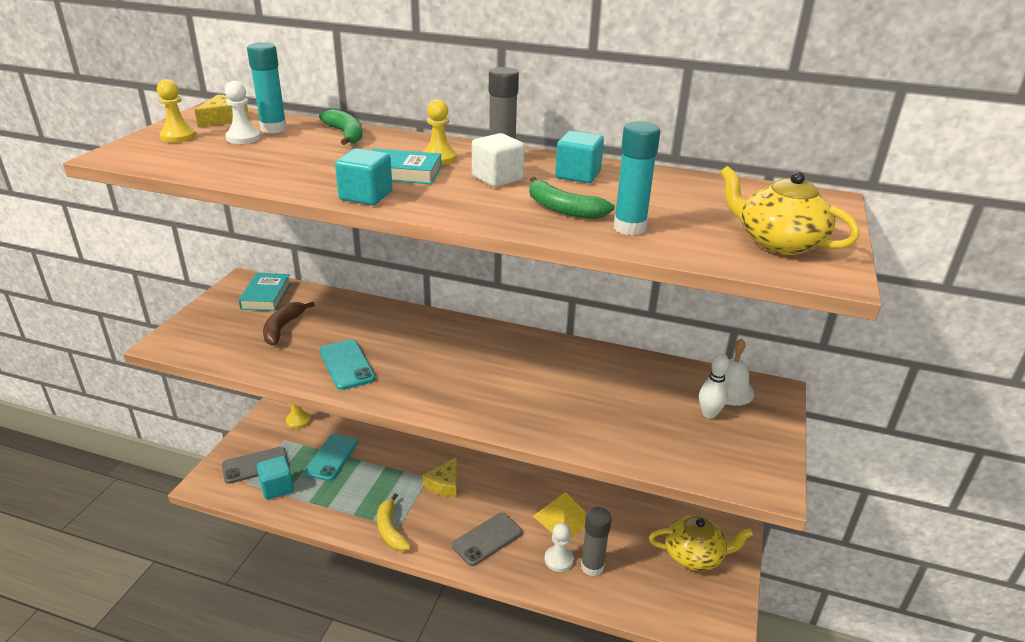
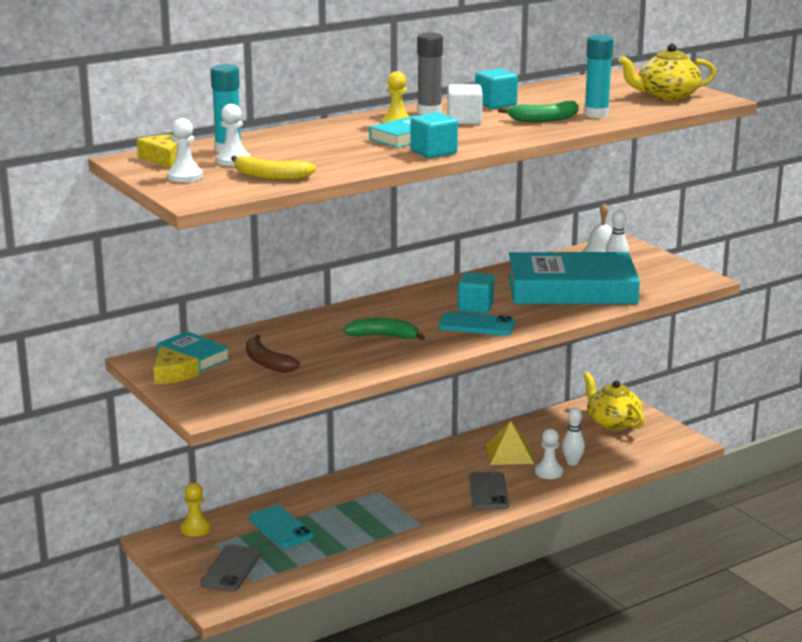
camera: 50 degrees left, 10 degrees down
yellow pawn [157,79,196,143] -> white pawn [167,118,203,182]
turquoise cube [257,456,294,500] -> turquoise cube moved to [458,272,494,314]
green banana [319,109,363,145] -> green banana moved to [343,318,425,340]
turquoise phone [320,339,376,390] -> turquoise phone moved to [438,312,515,336]
yellow banana [377,493,411,551] -> yellow banana moved to [231,156,316,181]
yellow cheese [423,457,457,497] -> yellow cheese moved to [153,346,199,384]
grey glue stick [581,507,612,576] -> white bowling pin [562,407,585,465]
yellow teapot [649,515,753,571] -> yellow teapot turned 75 degrees counterclockwise [583,372,644,430]
none -> turquoise book [508,252,640,304]

